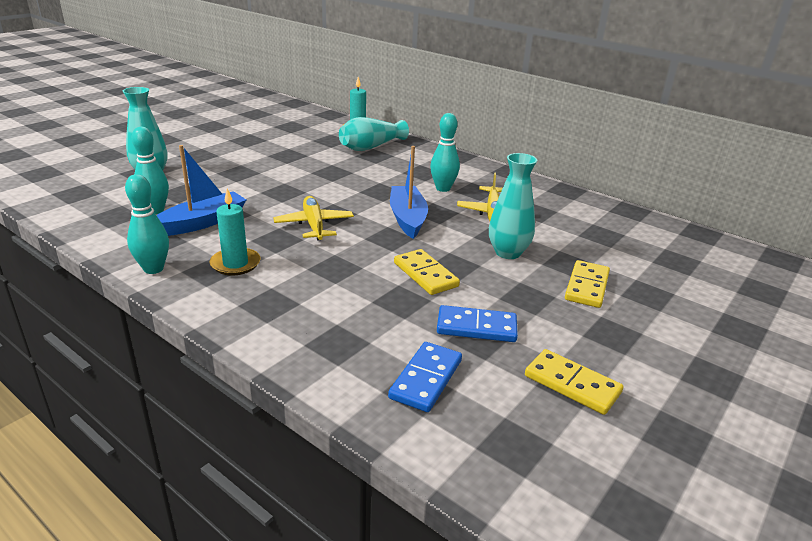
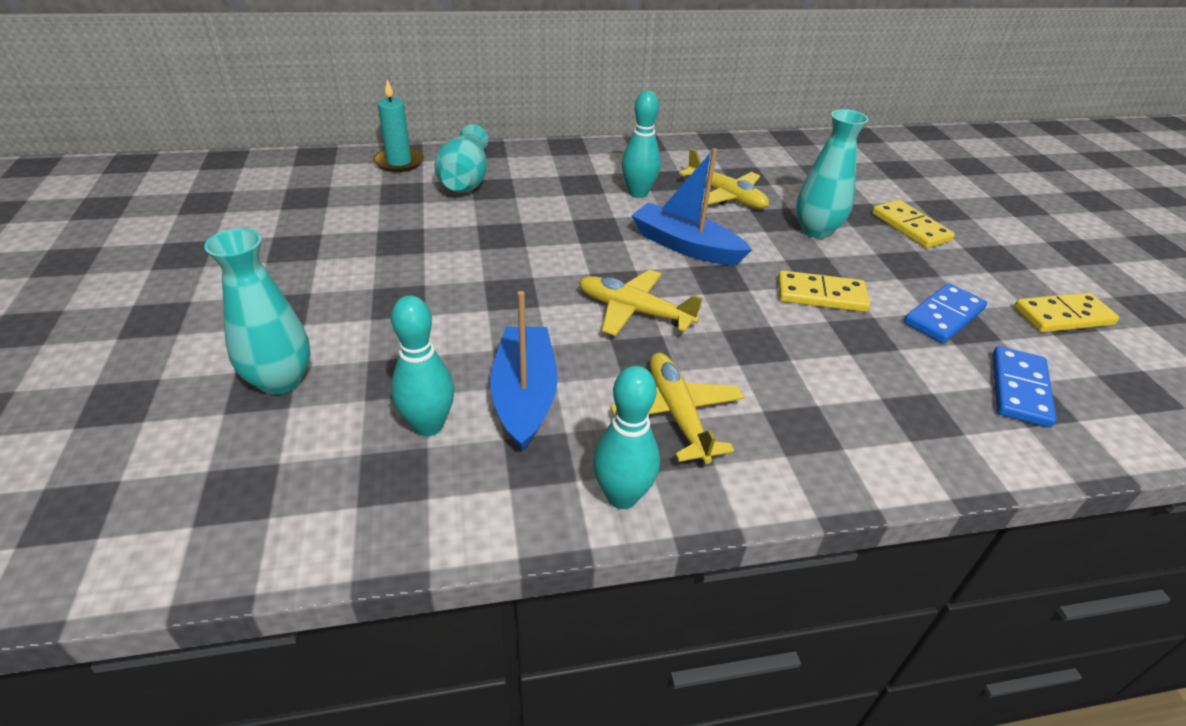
camera: 50 degrees left, 10 degrees up
turquoise candle [209,189,261,276] -> yellow plane [610,353,745,464]
blue domino [388,342,462,412] -> blue domino turned 45 degrees clockwise [992,346,1057,428]

